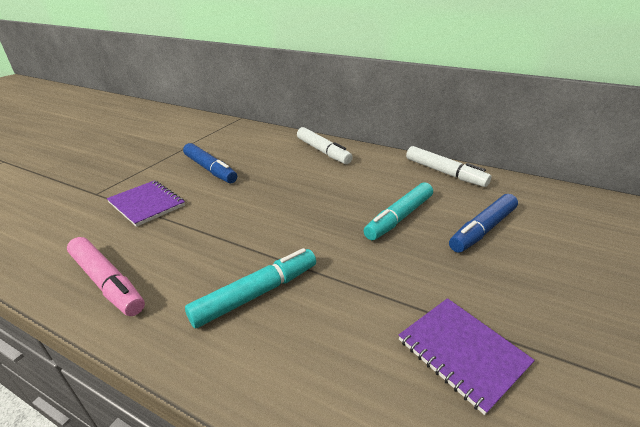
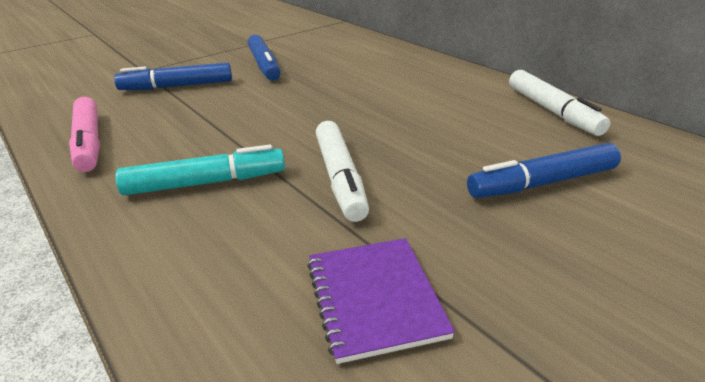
camera: 25 degrees right, 0 degrees up
purple notebook [107,180,185,227] -> blue marker [114,62,232,90]
white marker [297,127,353,164] -> white marker moved to [316,121,369,222]
turquoise marker [363,182,433,240] -> none

